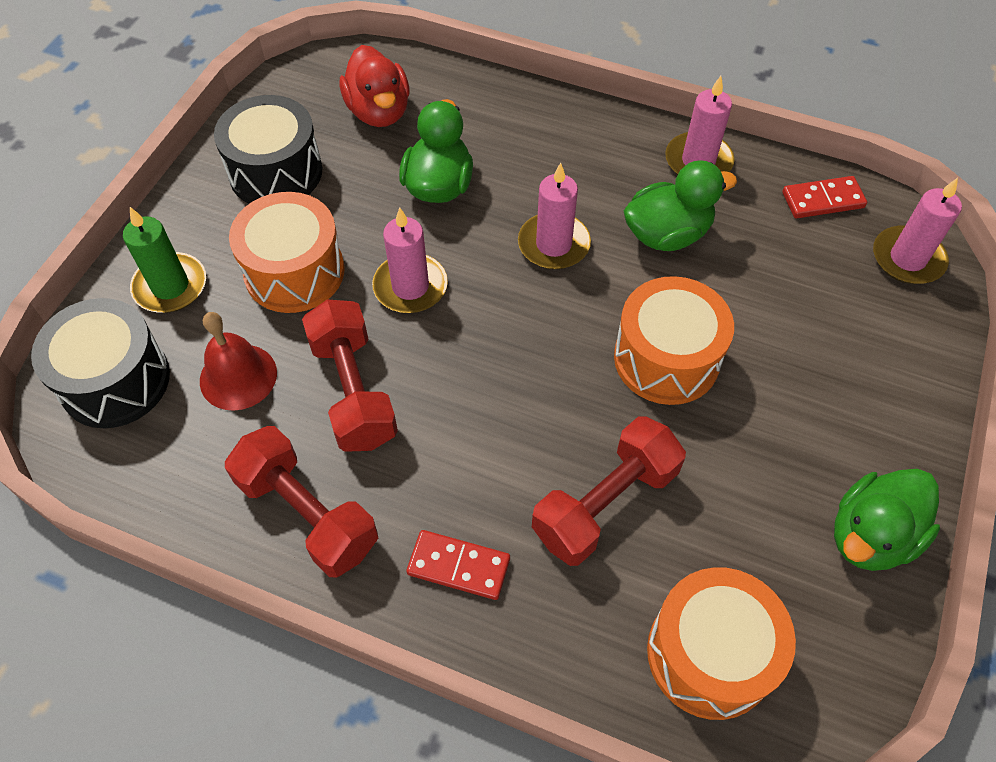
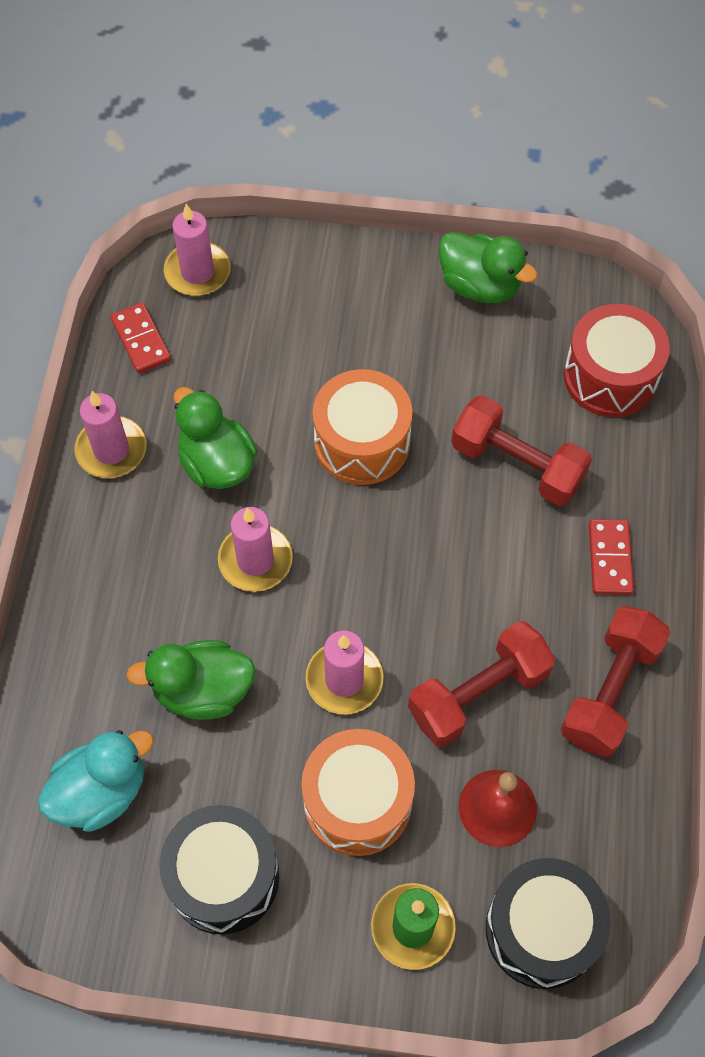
camera: 105 degrees left, 5 degrees up
red duck [340,45,410,127] -> turquoise duck [38,730,154,832]
orange drum [647,567,796,720] -> red drum [564,304,670,417]

